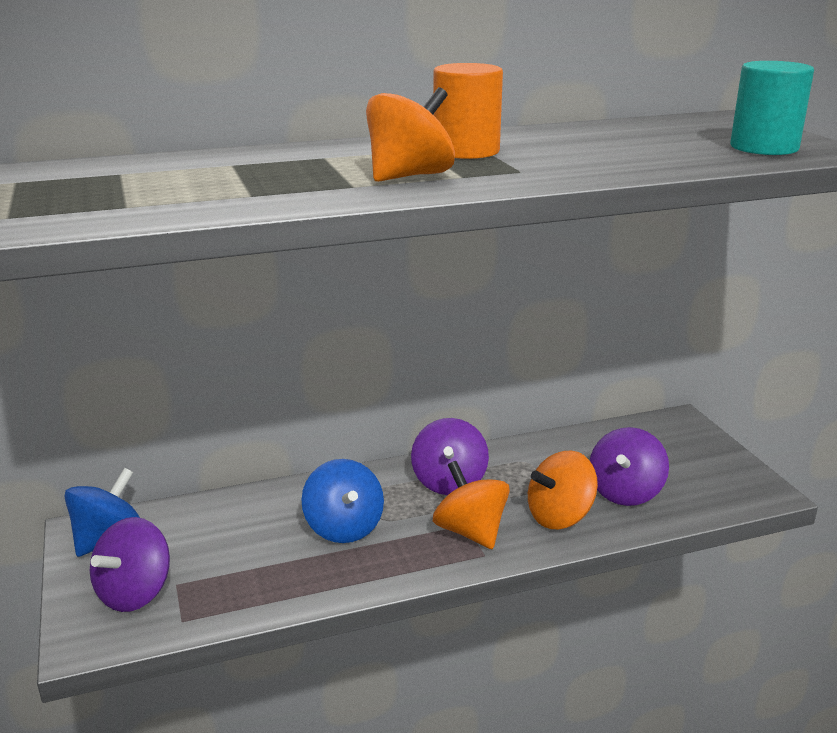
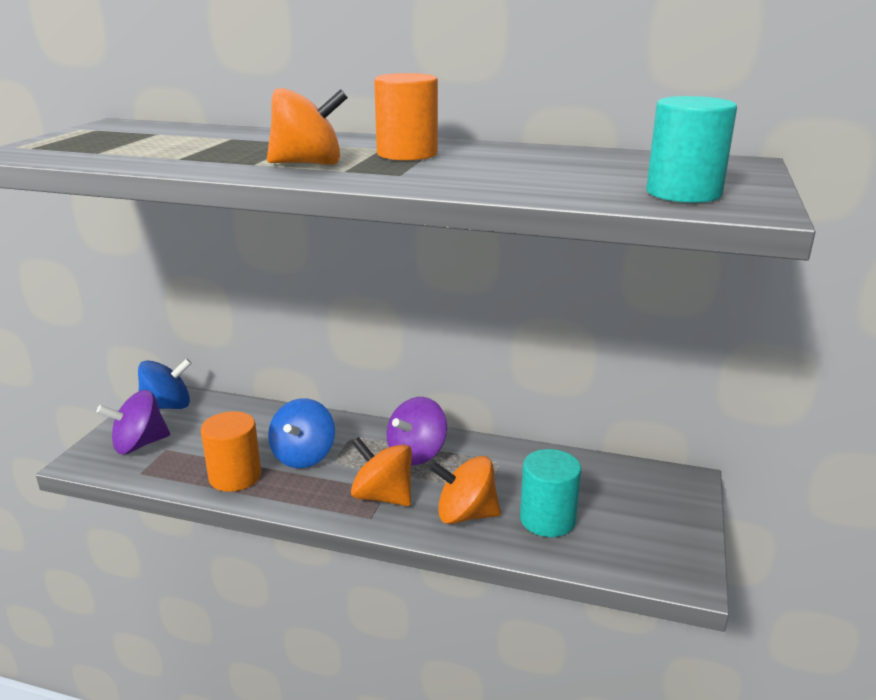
camera: 35 degrees right, 0 degrees up
orange spinning top [433,461,510,549] -> orange spinning top turned 60 degrees counterclockwise [351,437,412,506]
purple spinning top [590,427,669,506] -> turquoise cylinder [520,449,581,537]
none -> orange cylinder [201,411,261,492]

